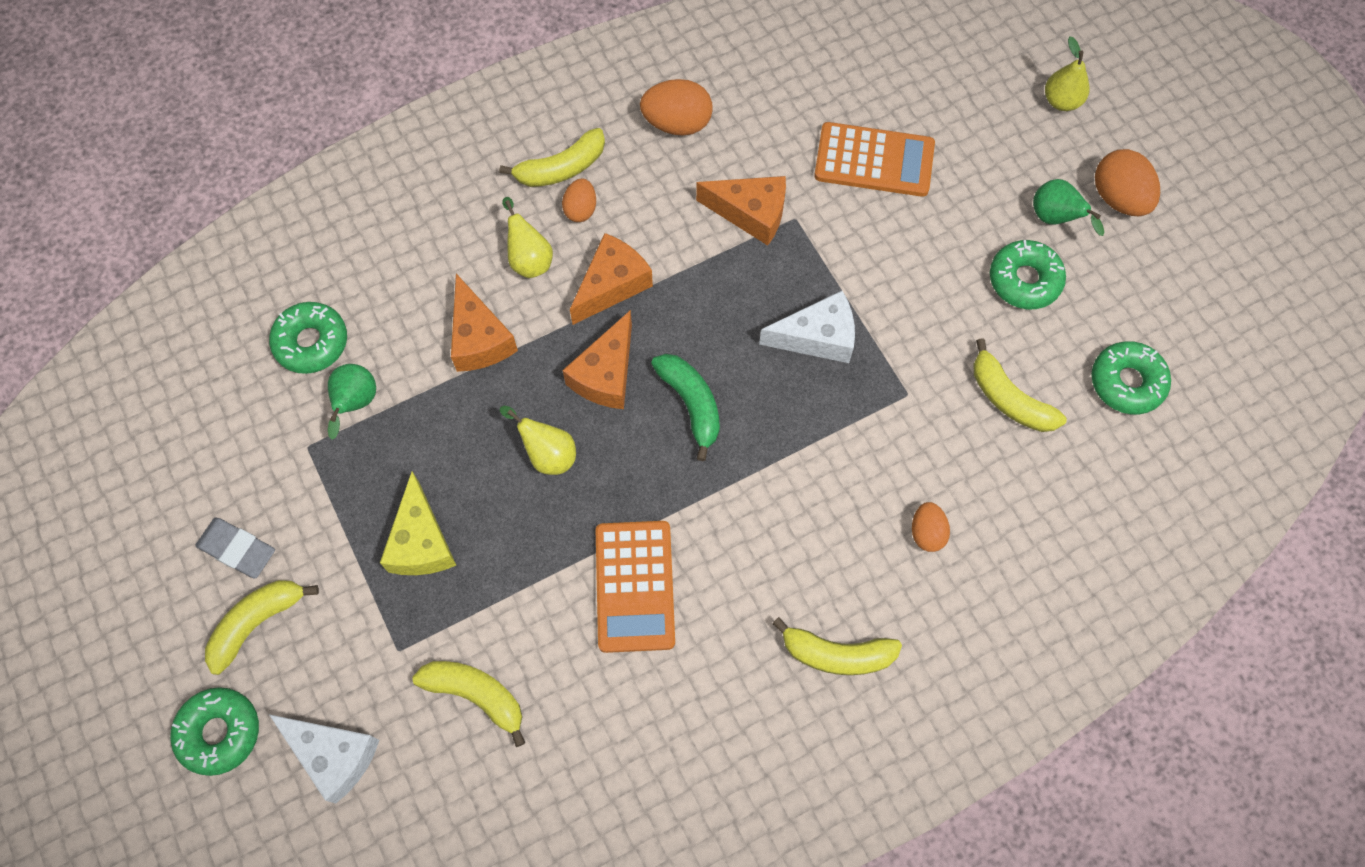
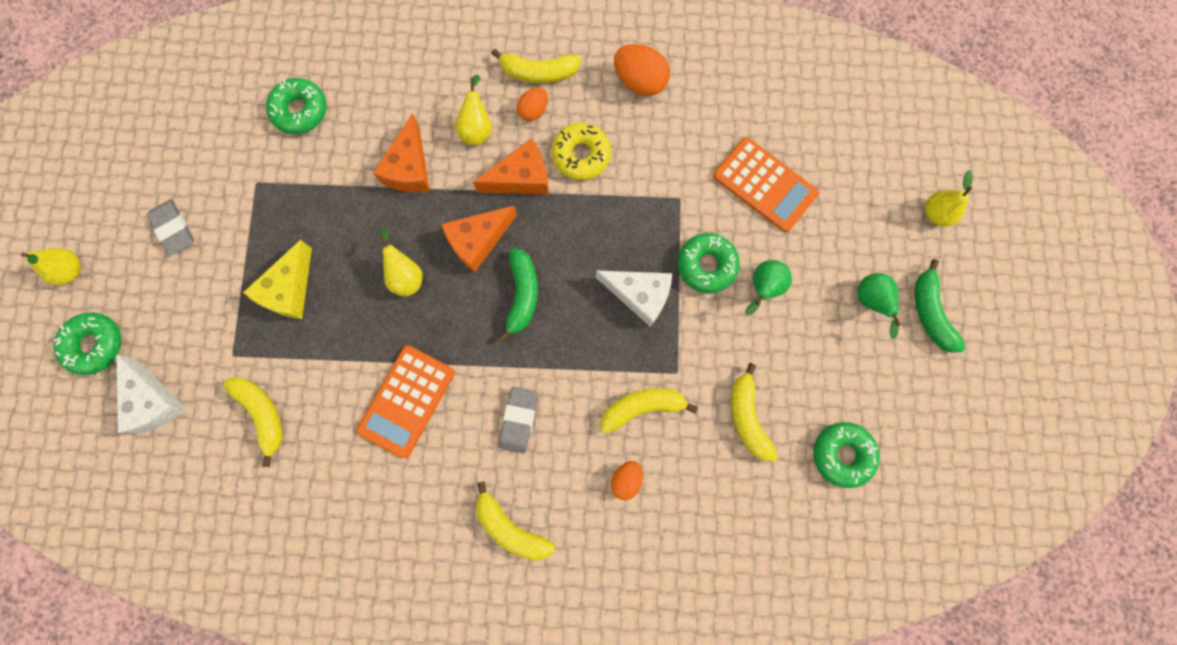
camera: 30 degrees right, 10 degrees up
yellow banana [205,580,319,675] -> yellow banana moved to [601,388,698,433]
green pear [328,364,376,440] -> green pear moved to [745,260,792,315]
orange cheese [696,176,786,246] -> none
green donut [990,240,1066,309] -> green donut moved to [678,233,740,293]
orange egg [1095,149,1160,216] -> green banana [915,259,965,352]
none -> yellow pear [21,248,81,285]
none -> grey eraser [499,387,538,454]
none -> yellow donut [552,123,611,180]

